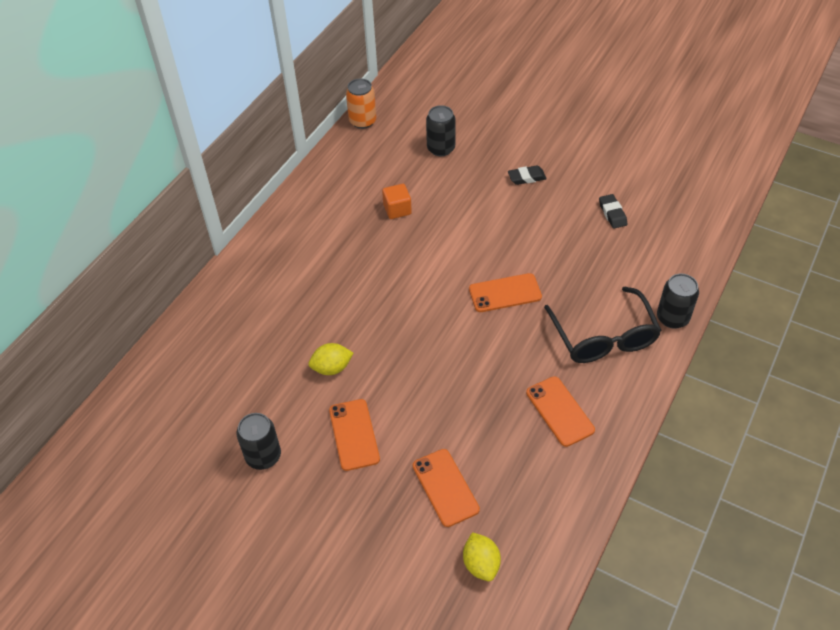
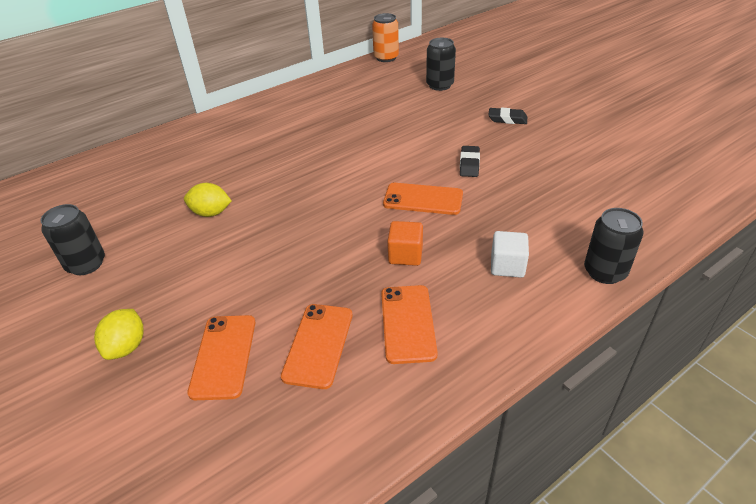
camera: 25 degrees right, 10 degrees down
orange phone [329,399,380,471] -> orange phone moved to [281,304,353,389]
orange cube [382,184,412,219] -> orange cube moved to [387,221,423,266]
yellow lemon [463,532,501,581] -> yellow lemon moved to [94,309,144,360]
black glasses [544,287,662,363] -> white cube [491,231,529,278]
black eraser [599,194,628,229] -> black eraser moved to [460,146,480,177]

